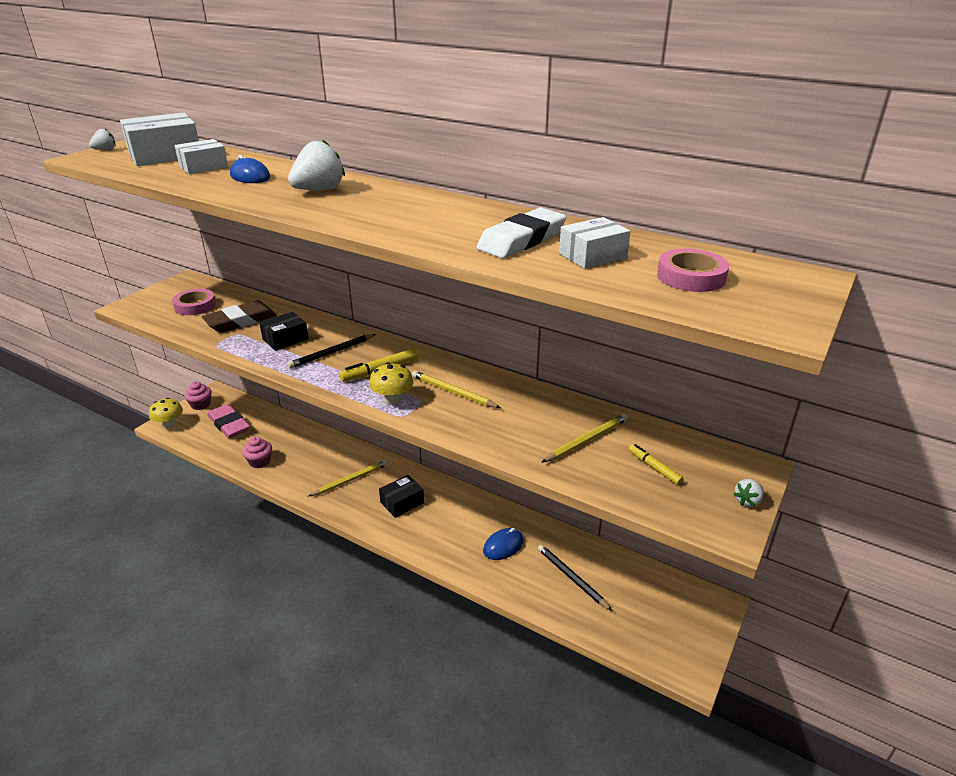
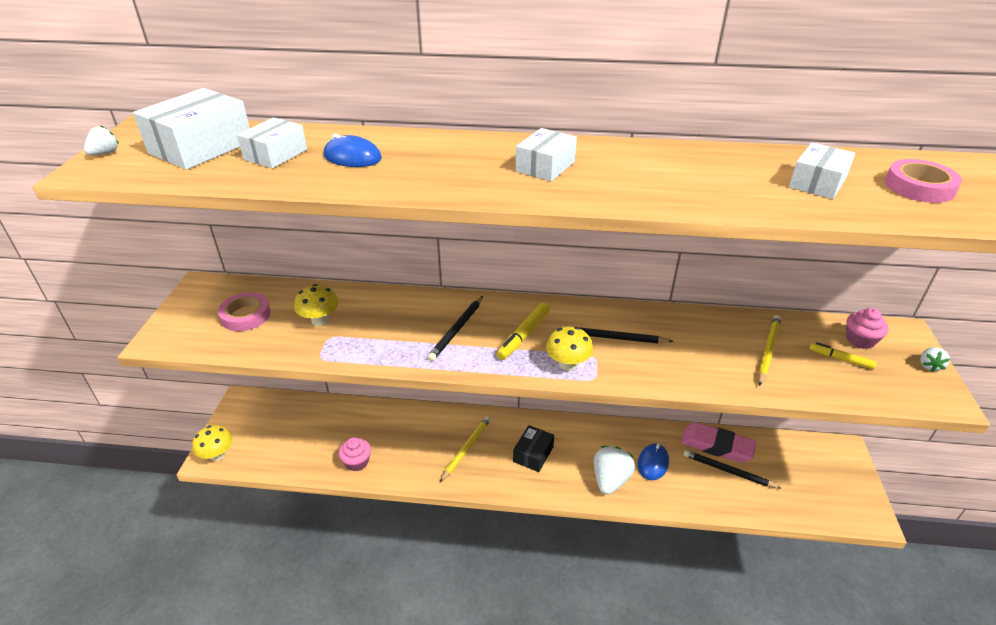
camera: 25 degrees left, 5 degrees up
pink cupcake [184,381,212,410] -> pink cupcake moved to [846,308,889,349]
brown eraser [202,300,277,333] -> yellow mushroom [294,284,339,326]
pink eraser [207,404,250,438] -> pink eraser moved to [681,422,756,463]
black box [259,312,309,351] -> none
white strawberry [288,139,345,190] -> white strawberry moved to [594,446,635,495]
yellow pencil [412,371,501,408] -> black pencil [563,326,674,344]
white eraser [477,208,567,258] -> none
none -> white box [516,128,577,181]

